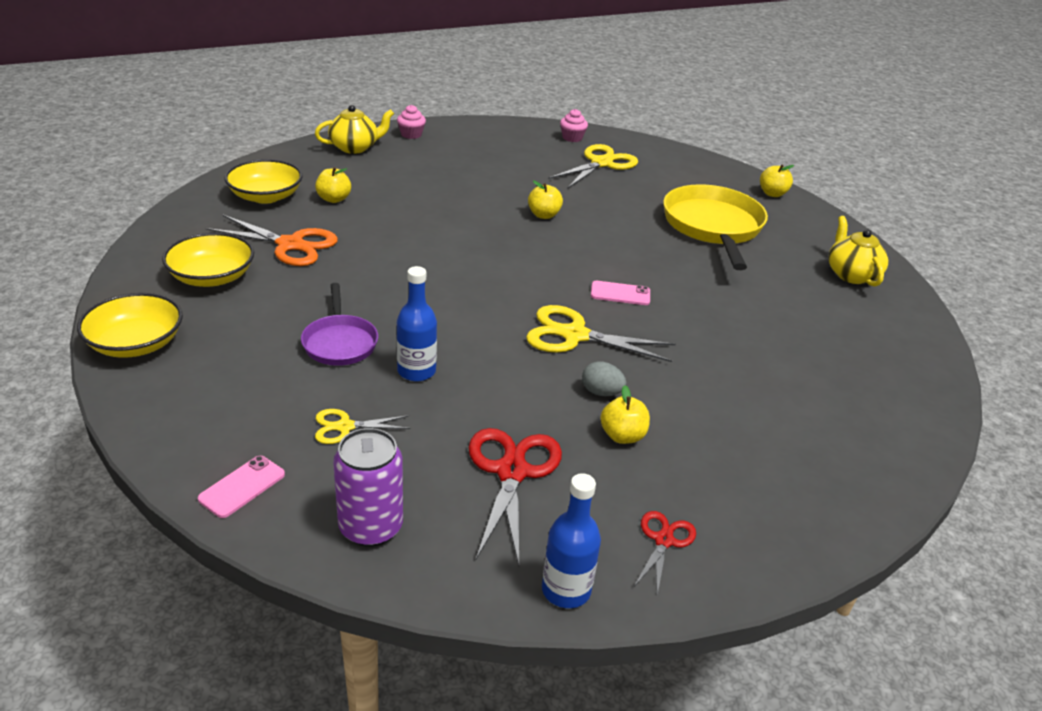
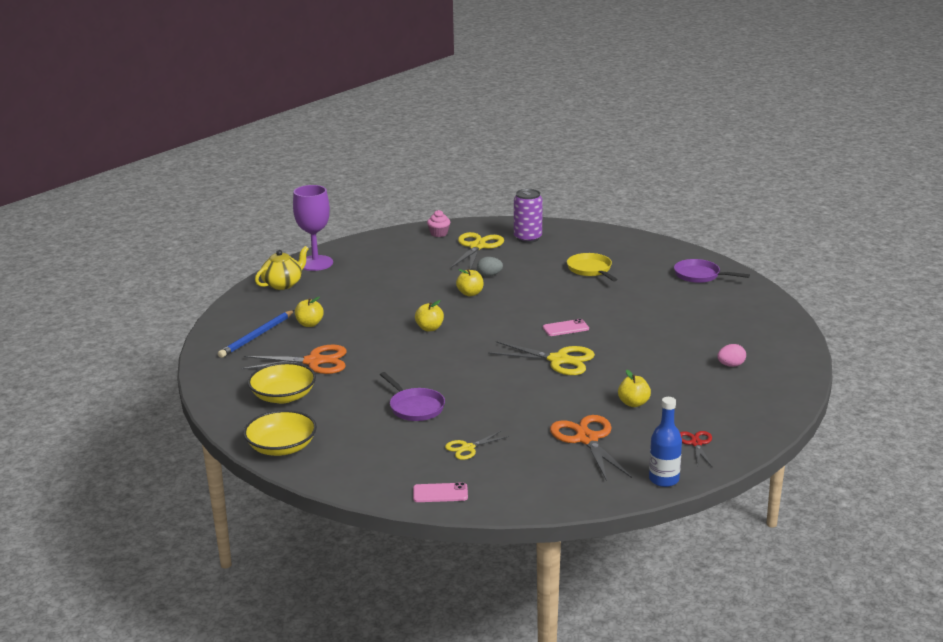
camera: 20 degrees left, 10 degrees down
pink phone [198,456,285,518] -> pink phone turned 75 degrees clockwise [413,482,468,502]
yellow bowl [225,159,303,204] -> blue pencil [218,310,294,358]
purple can [333,428,403,547] -> purple can moved to [514,189,543,243]
blue bottle [396,266,437,381] -> none
pink cupcake [397,105,426,139] -> purple goblet [293,185,333,271]
red scissors [469,428,562,565] -> orange scissors [550,415,632,481]
yellow scissors [526,305,676,362] -> yellow scissors turned 150 degrees counterclockwise [488,341,595,375]
grey egg [582,361,626,396] -> grey egg moved to [477,257,503,276]
yellow pan [663,184,768,270] -> yellow pan [567,253,618,281], size x0.56
yellow apple [760,165,794,197] -> yellow apple moved to [415,300,444,331]
yellow teapot [828,216,888,287] -> purple pan [674,259,750,283]
none -> pink egg [717,344,746,367]

